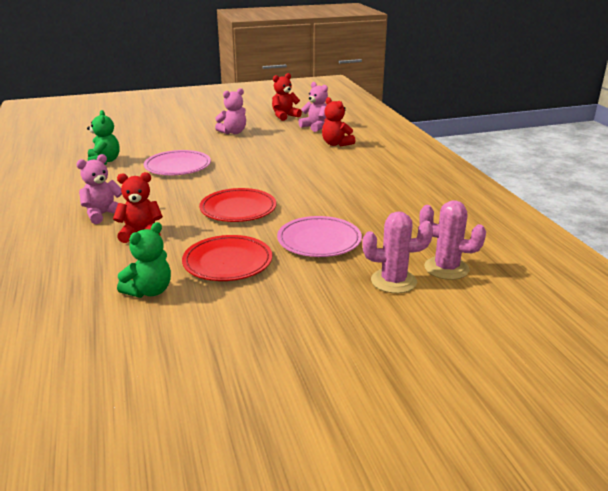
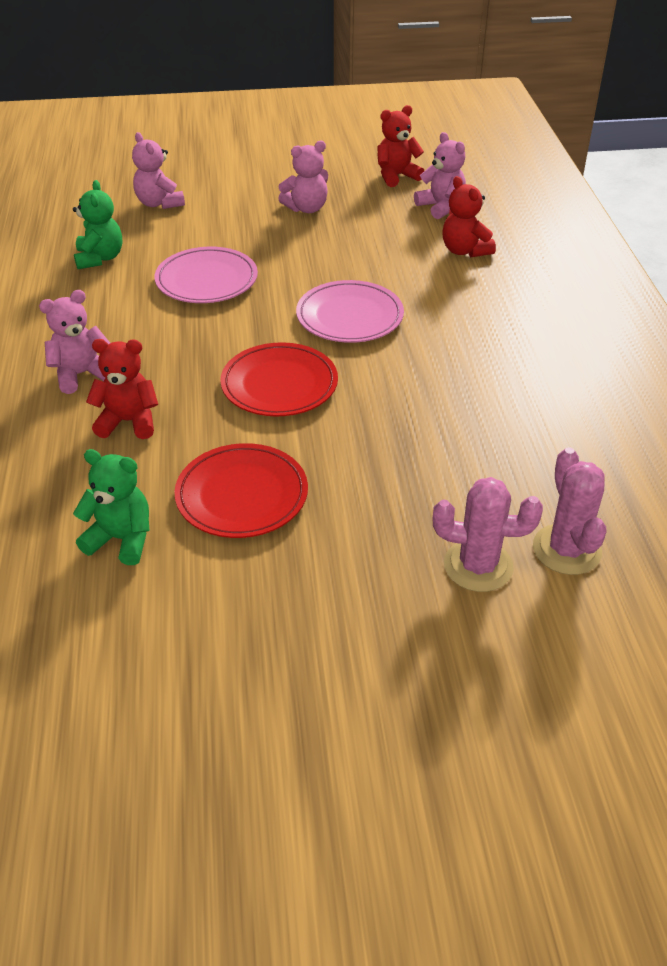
camera: 10 degrees right, 15 degrees up
green teddy bear [117,222,171,298] -> green teddy bear turned 120 degrees counterclockwise [73,449,150,565]
pink plate [277,216,362,257] -> pink plate moved to [296,280,404,343]
pink cactus [419,200,486,280] -> pink cactus turned 45 degrees clockwise [533,447,607,575]
none -> pink teddy bear [132,132,185,209]

